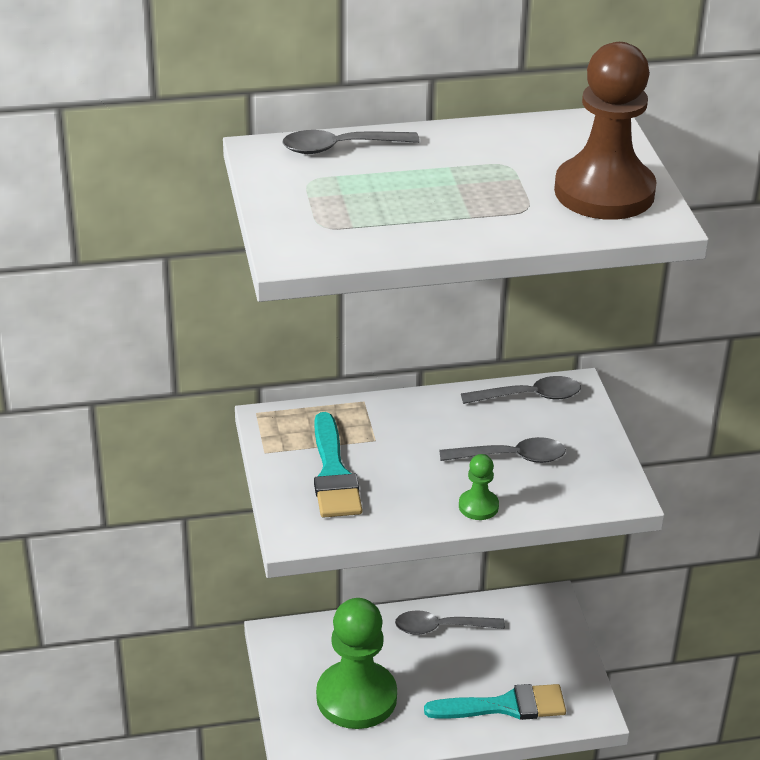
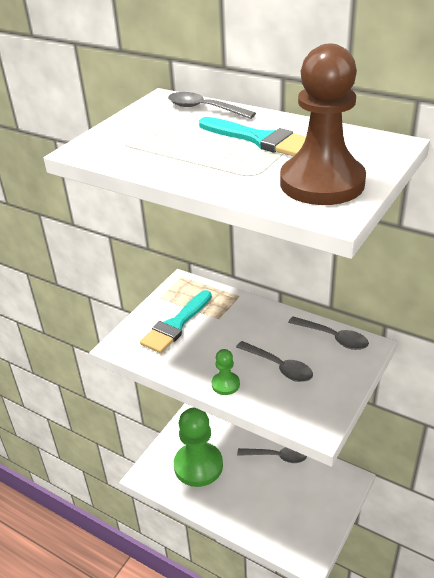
camera: 45 degrees right, 0 degrees up
grey spoon [395,610,505,635] -> grey spoon turned 150 degrees clockwise [237,447,307,463]
turquoise brush [424,684,566,720] -> turquoise brush moved to [199,117,306,157]

